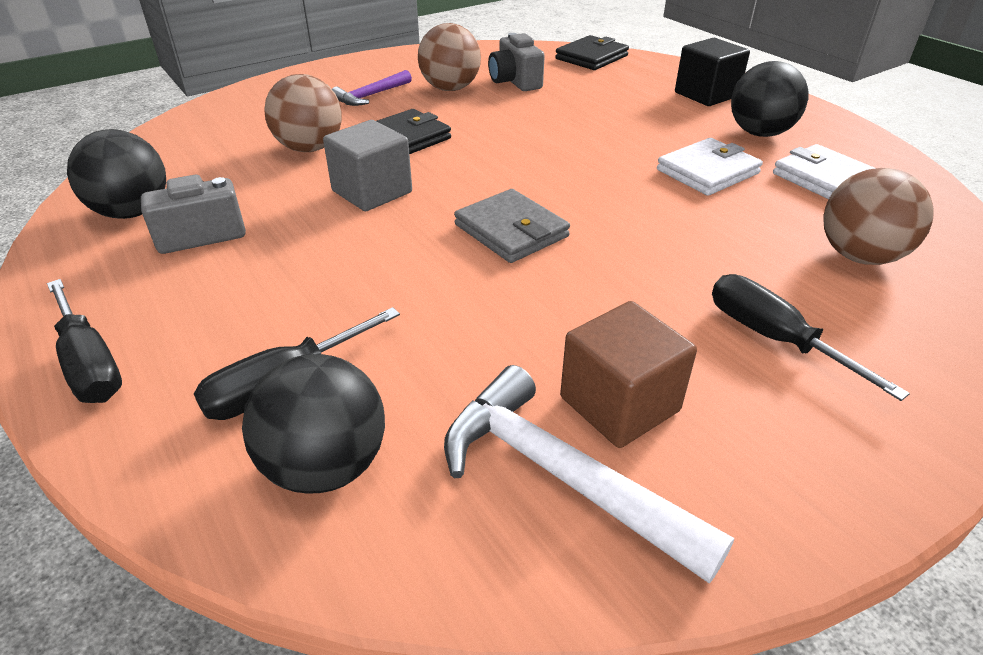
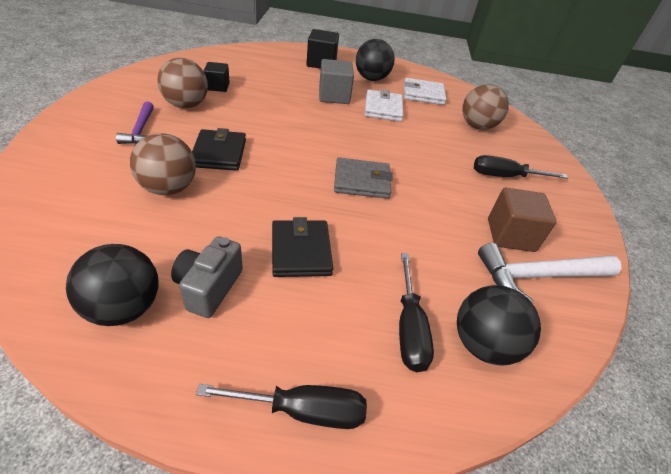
camera: 55 degrees left, 5 degrees up
grey cube [323,120,412,211] -> grey cube moved to [319,59,354,104]
grey camera [488,33,545,91] -> black cube [204,62,230,92]
black wallet [555,35,629,70] -> black wallet moved to [272,217,333,277]

